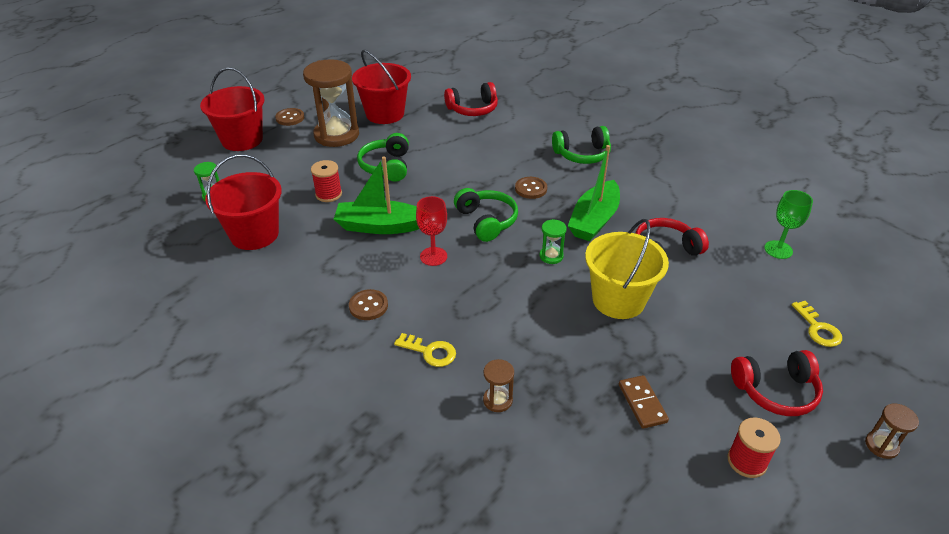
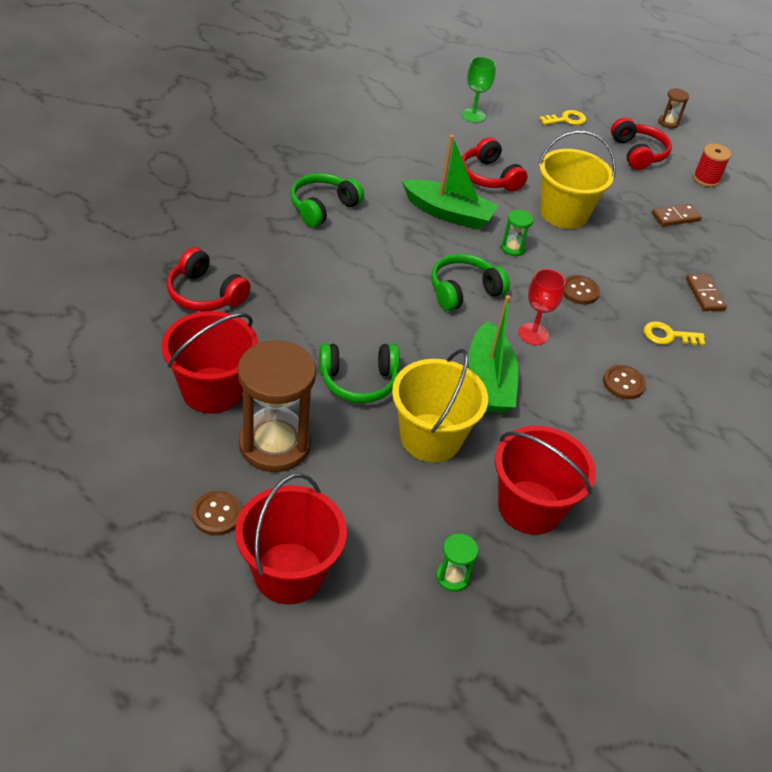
camera: 100 degrees left, 5 degrees up
red spool [311,160,342,202] -> yellow bucket [392,349,488,462]
yellow key [394,333,456,367] -> yellow key turned 105 degrees counterclockwise [644,321,705,346]
red headphones [444,82,498,116] -> red headphones turned 150 degrees clockwise [167,247,251,312]
brown hourglass [483,359,514,412] -> brown domino [686,274,727,311]
brown button [515,177,547,199] -> brown button moved to [564,275,600,305]
green headphones [552,126,611,164] -> green headphones turned 120 degrees counterclockwise [290,173,364,227]

